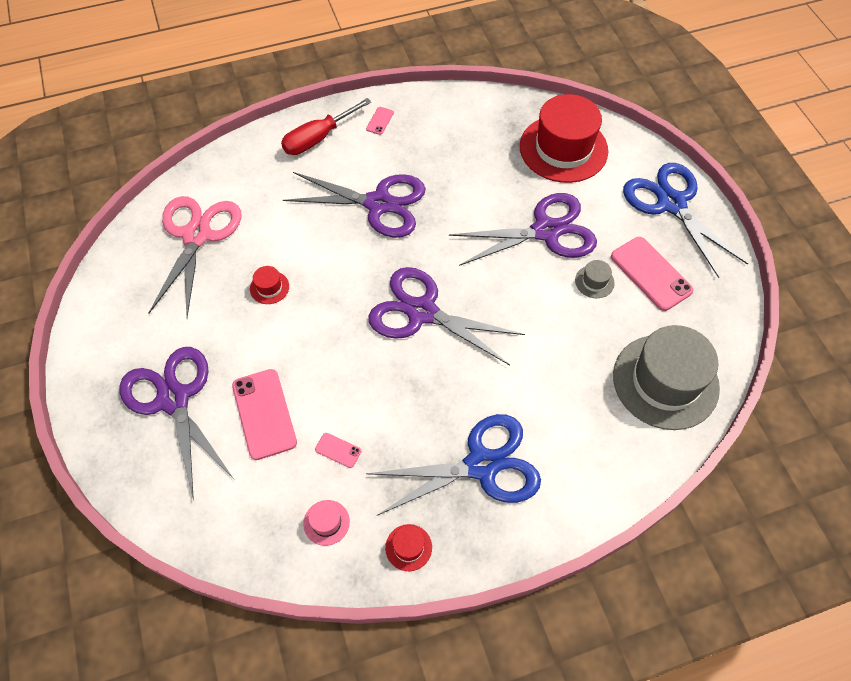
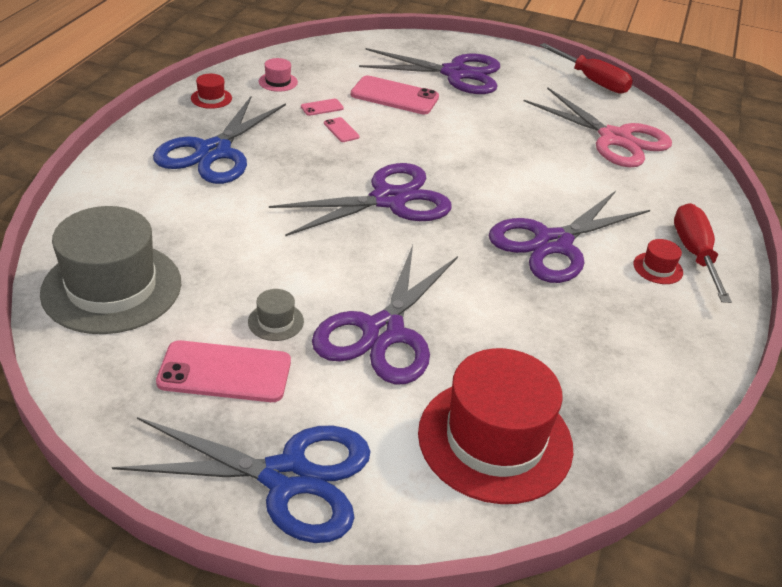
camera: 125 degrees right, 20 degrees down
red hat [250,266,289,304] -> red hat moved to [633,239,683,284]
pink phone [366,107,394,135] -> pink phone moved to [324,117,360,142]
none -> red screwdriver [540,43,633,94]

